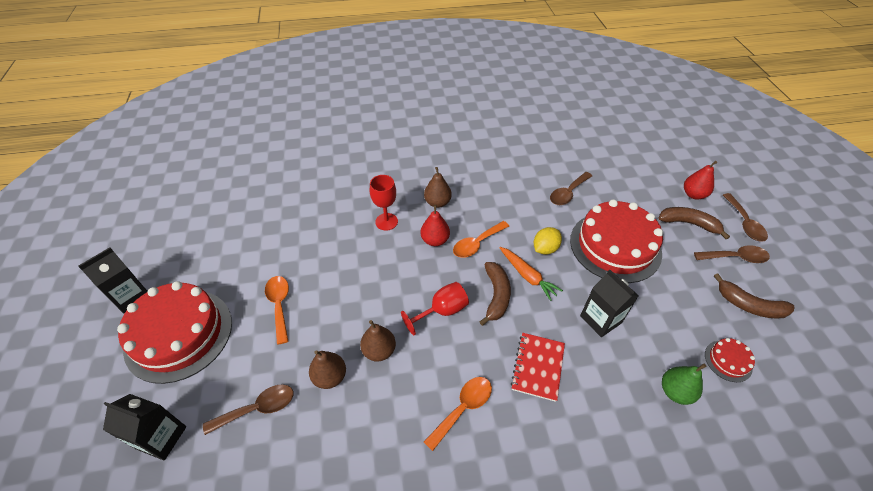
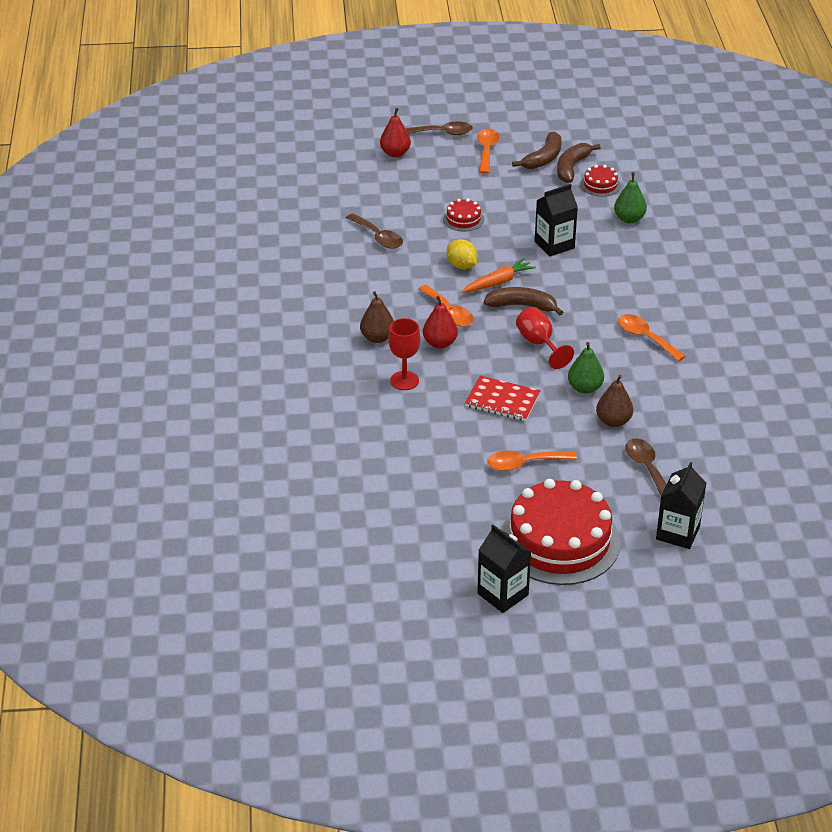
camera: 85 degrees left, 10 degrees down
brown pear [360,320,396,362] -> green pear [568,342,604,394]
red notebook [511,333,565,402] -> red notebook moved to [465,376,541,421]
red cake [570,200,663,283] -> red cake [443,199,484,232], size x0.42
brown banana [659,207,730,239] -> brown banana moved to [557,143,601,183]
brown spoon [694,245,770,263] -> orange spoon [477,129,499,174]

